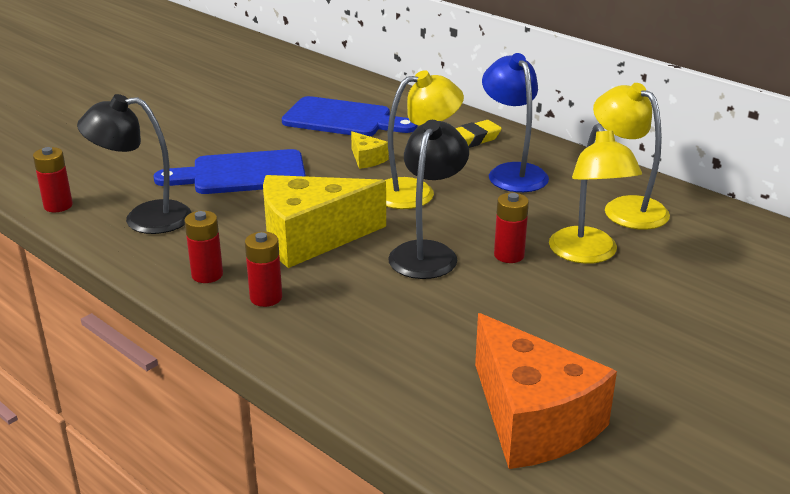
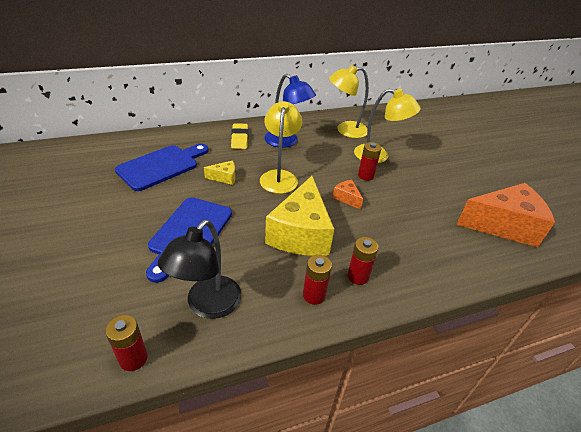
camera: 65 degrees left, 10 degrees up
black lamp [388,120,469,279] -> orange cheese [332,180,363,209]
blue lamp [482,53,549,192] -> blue lamp turned 150 degrees counterclockwise [264,74,316,148]

